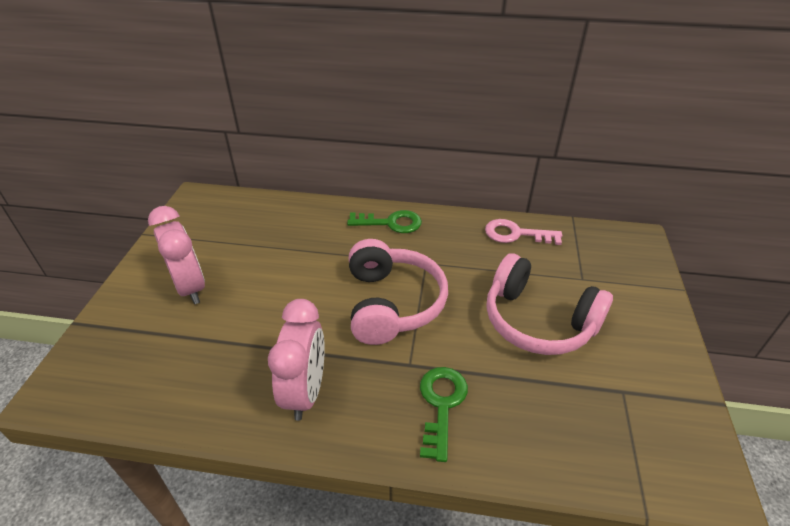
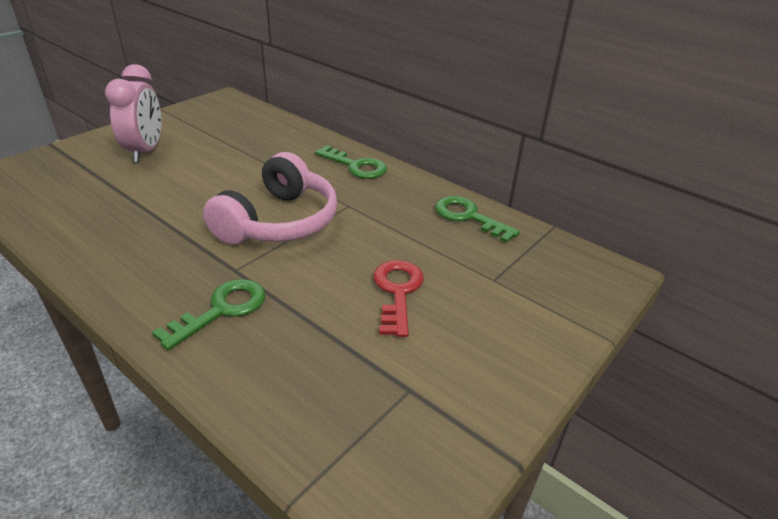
camera: 30 degrees right, 5 degrees down
pink clock [268,299,325,421] -> none
pink key [485,219,562,245] -> green key [435,196,520,243]
pink headphones [486,253,613,355] -> red key [374,260,424,337]

